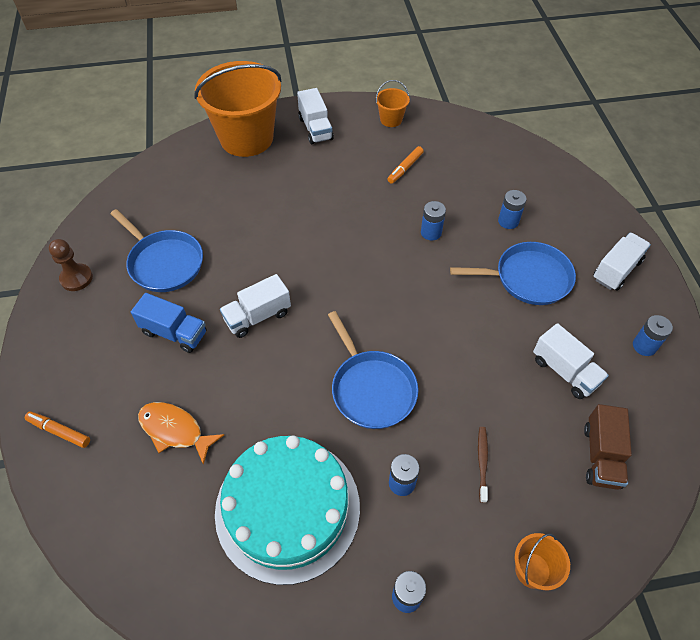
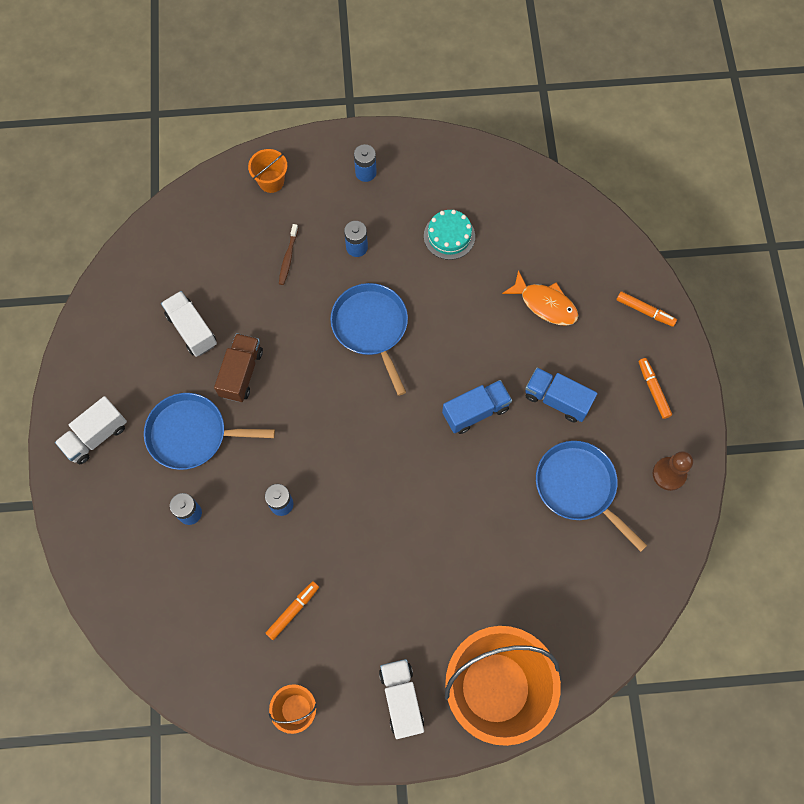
camera: 175 degrees left, 15 degrees up
turquoise cake [215,435,360,585] -> turquoise cake [424,210,475,260], size x0.45
white truck [220,274,291,338] -> blue truck [442,380,512,434]
brown truck [584,404,632,490] -> brown truck moved to [214,333,263,402]
blue battery [633,315,673,356] -> none
none -> orange marker [639,358,672,419]

